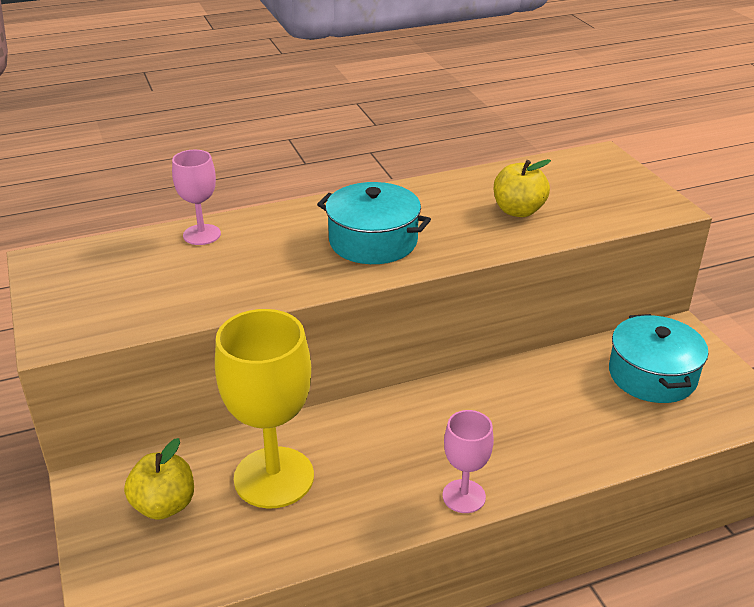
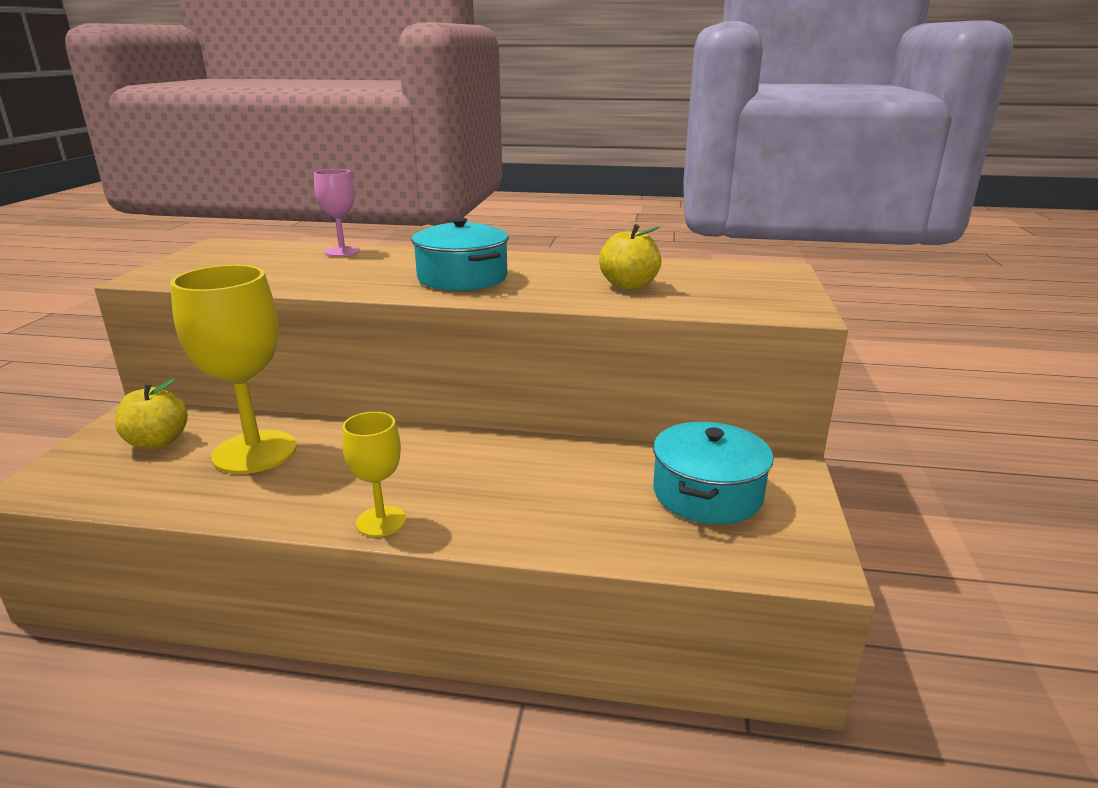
camera: 30 degrees right, 10 degrees down
pink goblet [443,410,494,513] -> yellow goblet [342,412,406,537]

